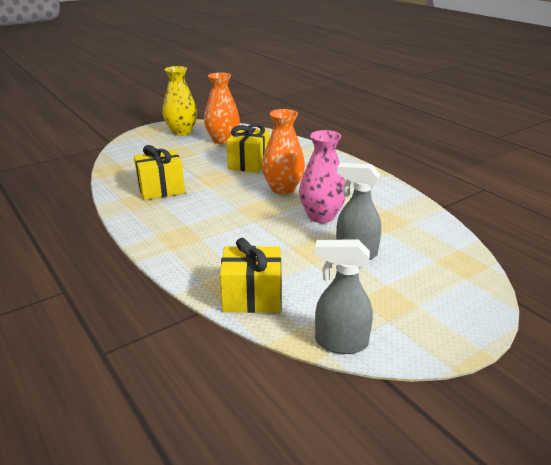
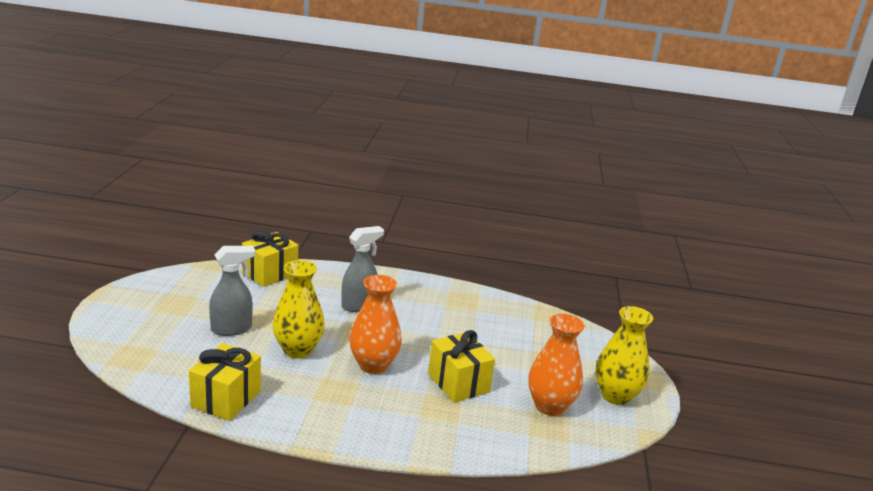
camera: 130 degrees right, 5 degrees down
yellow gift [134,145,185,200] -> yellow gift moved to [189,343,261,421]
pink vase [299,130,346,223] -> yellow vase [272,260,325,358]
grey spray bottle [315,239,373,354] -> grey spray bottle moved to [341,226,384,312]

